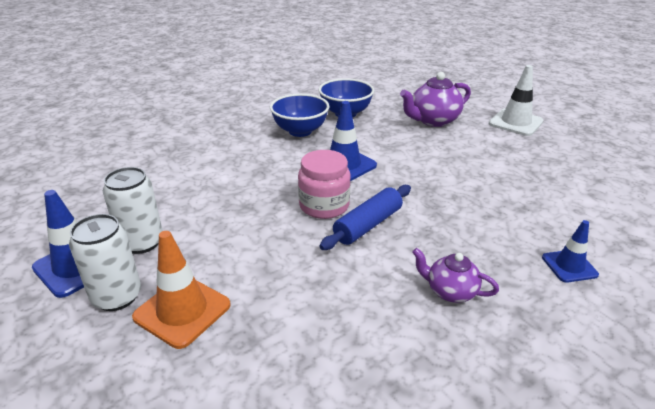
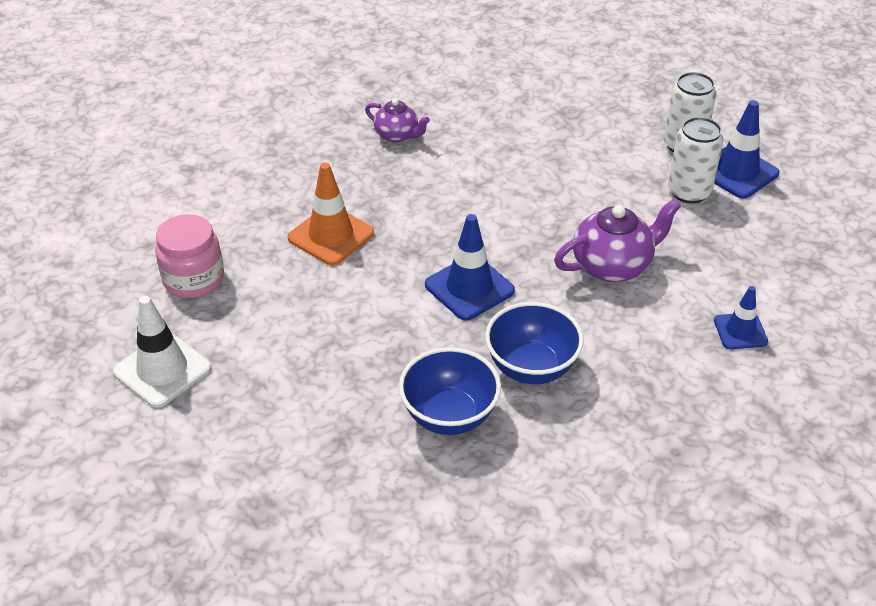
camera: 175 degrees left, 10 degrees up
orange traffic cone [132,231,231,349] -> orange traffic cone moved to [288,163,374,265]
pink jar [298,150,351,219] -> pink jar moved to [155,214,224,298]
blue rolling pin [319,185,411,250] -> none
purple teapot [400,72,471,127] -> purple teapot moved to [554,199,681,282]
blue traffic cone [542,220,599,283] -> blue traffic cone moved to [714,286,768,349]

